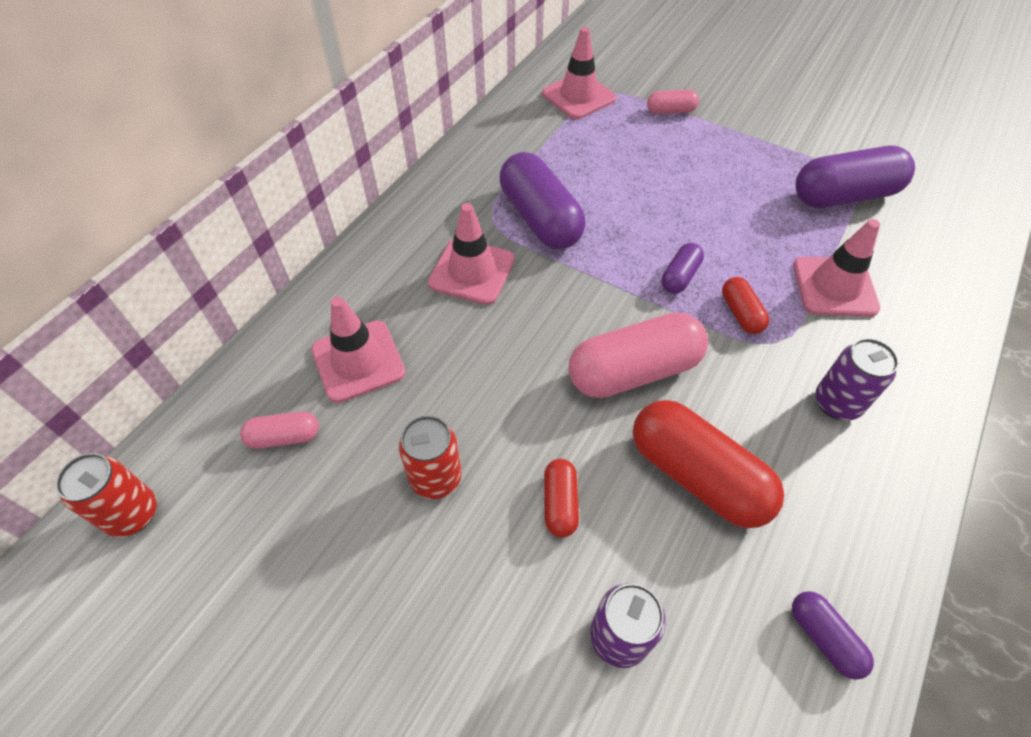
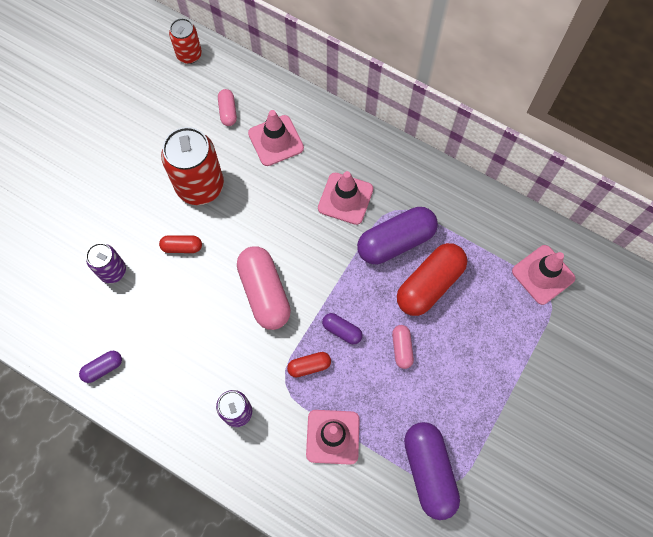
camera: 90 degrees right, 15 degrees up
red can [399,415,462,499] -> red can [161,127,224,205], size x1.77
red capsule [633,400,784,528] -> red capsule moved to [397,243,467,316]
pink capsule [647,89,699,114] -> pink capsule moved to [392,325,414,369]

